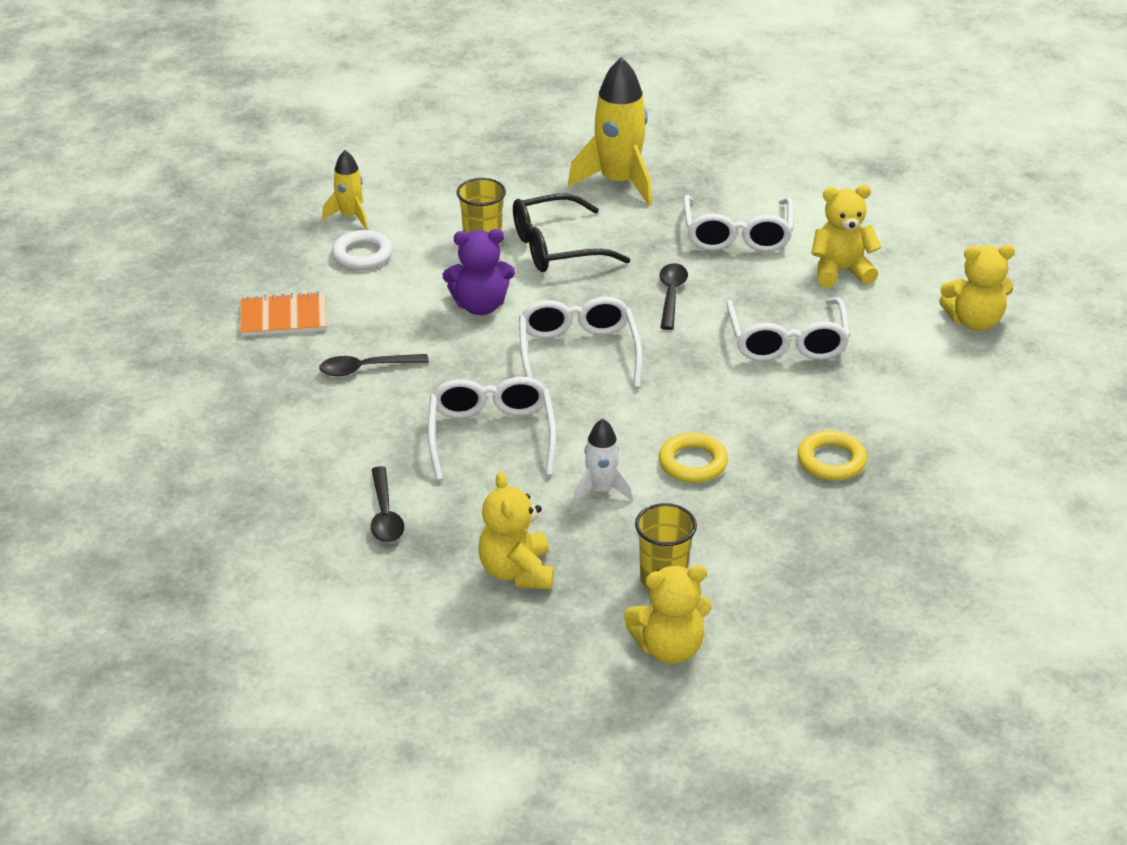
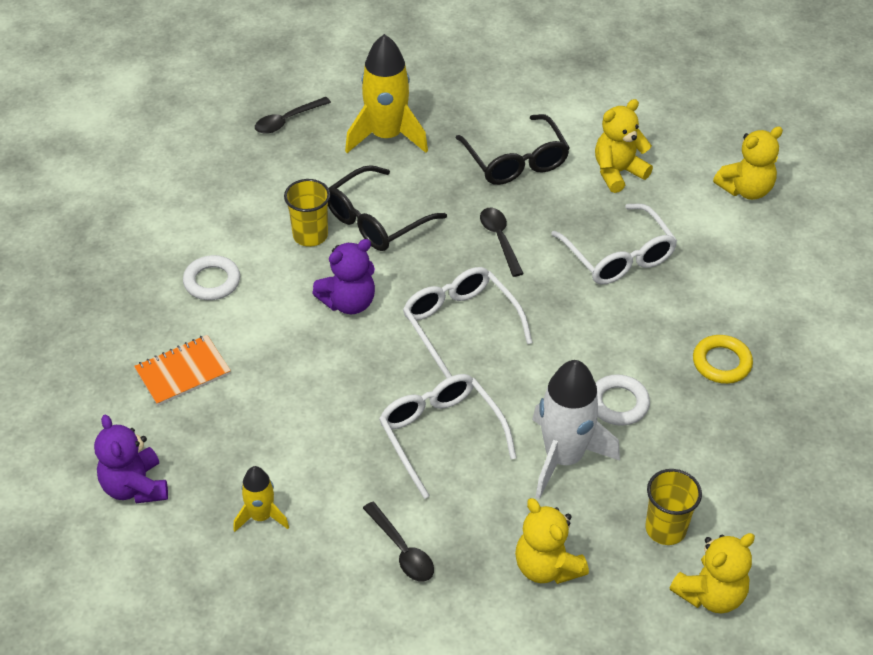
camera: 25 degrees left, 10 degrees up
black spoon [319,354,429,376] -> black spoon moved to [255,97,331,134]
yellow rocket [322,150,368,229] -> yellow rocket moved to [233,466,289,532]
white rocket [573,418,633,504] -> white rocket [532,360,620,499], size x1.86
yellow ring [659,433,728,483] -> white ring [596,374,650,426]
white glasses [683,195,794,252] -> black glasses [456,114,570,185]
none -> purple teddy bear [94,414,168,503]

